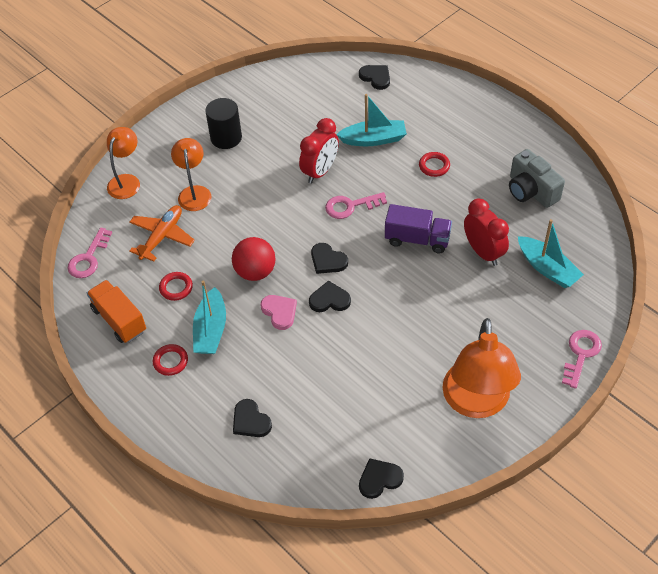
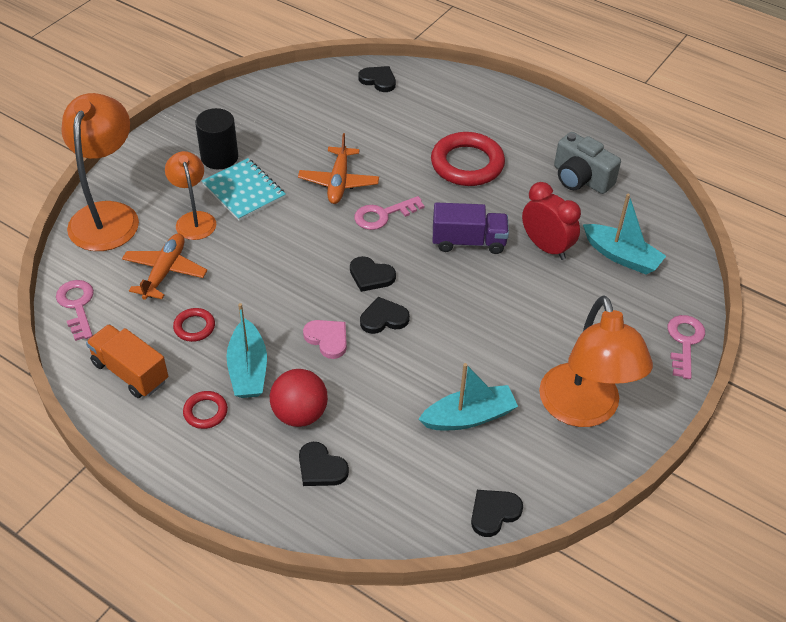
camera: 15 degrees left, 5 degrees down
pink key [68,228,112,278] -> pink key turned 150 degrees clockwise [56,280,94,341]
orange lamp [107,127,140,199] -> orange lamp [61,93,139,251], size x1.73
red ball [232,237,276,281] -> red ball moved to [270,369,328,427]
red clock [299,118,339,183] -> orange plane [298,133,379,204]
turquoise boat [336,94,407,146] -> turquoise boat moved to [418,363,518,430]
red ring [419,152,450,177] -> red ring [431,132,505,186], size x2.06
none -> turquoise notebook [202,158,286,221]

